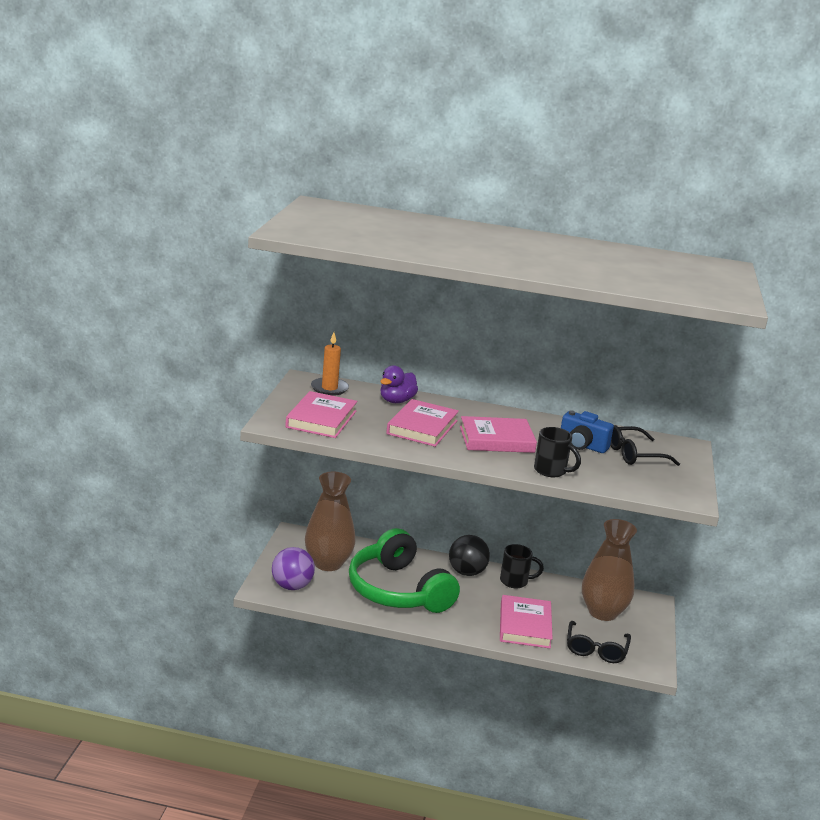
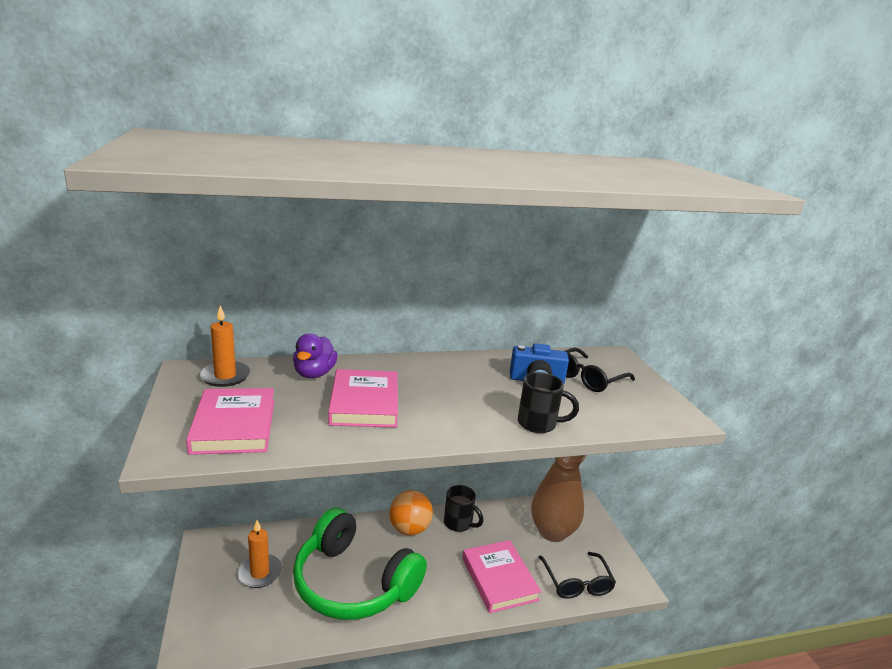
camera: 25 degrees left, 0 degrees up
purple ball [272,547,315,590] -> none
brown vase [305,472,355,571] -> orange candle [237,520,282,588]
black ball [449,535,490,576] -> orange ball [389,490,433,536]
pink book [460,416,537,453] -> none
black mug [500,544,544,588] -> black mug turned 60 degrees clockwise [444,485,484,532]

